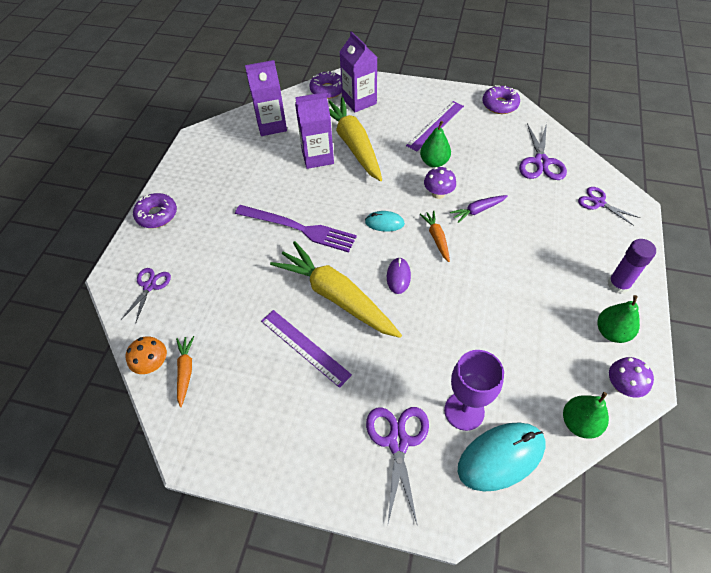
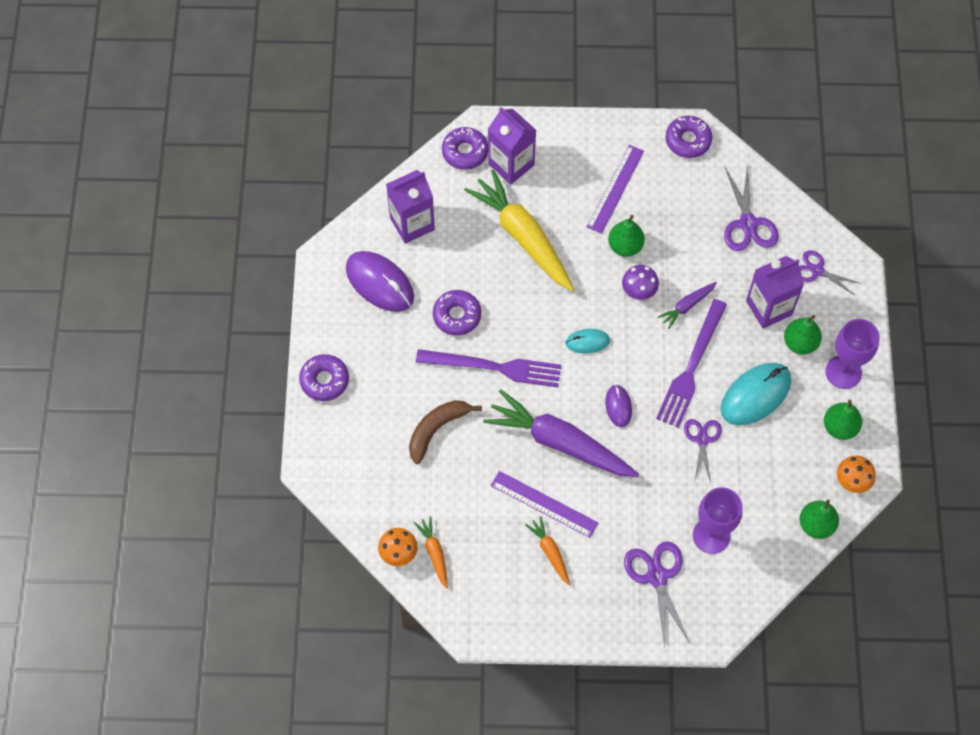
camera: 15 degrees left, 10 degrees up
purple scissors [121,268,171,324] -> purple scissors moved to [684,419,722,483]
yellow carrot [270,241,402,338] -> purple carrot [483,389,639,477]
purple carton [295,92,334,169] -> purple carton moved to [746,256,804,328]
orange carrot [420,210,450,262] -> orange carrot moved to [525,516,570,585]
turquoise mouse [458,422,546,492] -> turquoise mouse moved to [721,363,791,425]
purple glue stick [607,239,656,294] -> purple goblet [825,319,880,389]
purple mushroom [609,357,654,398] -> orange mushroom [837,456,876,493]
none -> purple mouse [346,251,414,312]
none -> brown banana [409,400,482,464]
none -> purple donut [433,290,481,335]
none -> purple fork [656,299,727,428]
none -> green pear [784,315,822,355]

